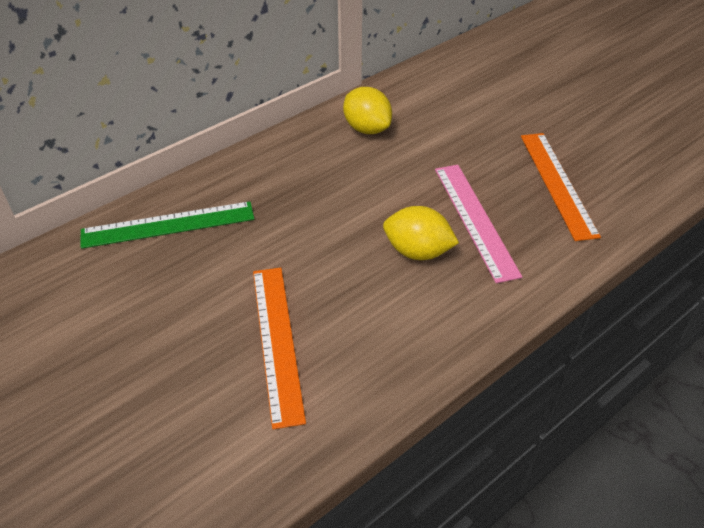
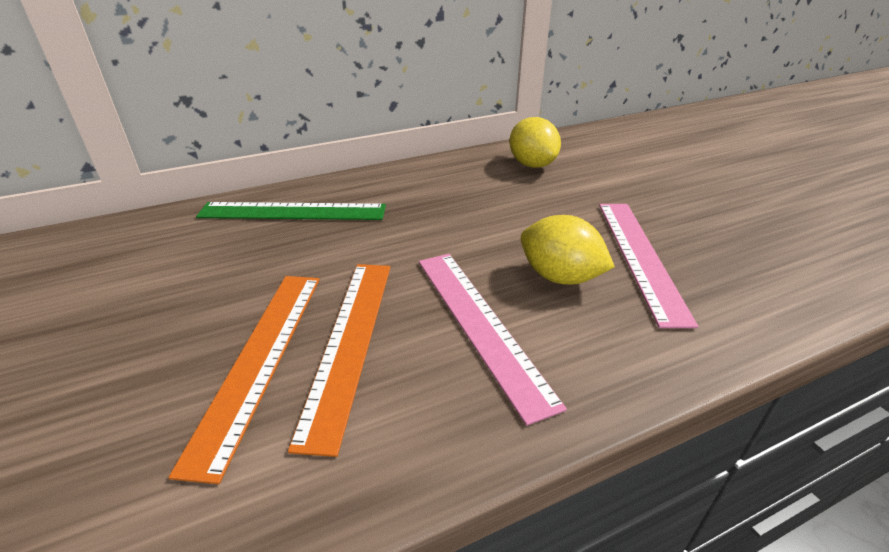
camera: 15 degrees right, 10 degrees down
orange ruler [521,133,601,241] -> orange ruler moved to [168,276,320,484]
none -> pink ruler [419,254,567,426]

